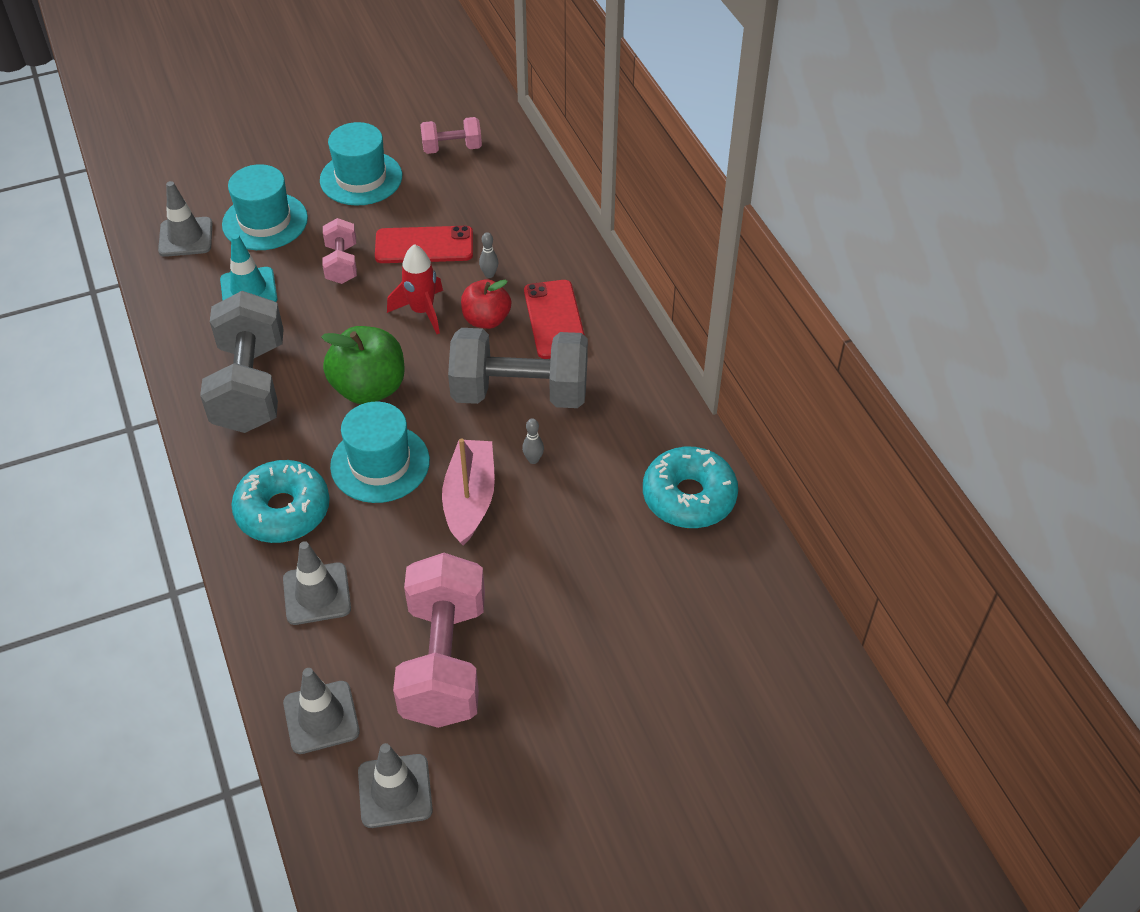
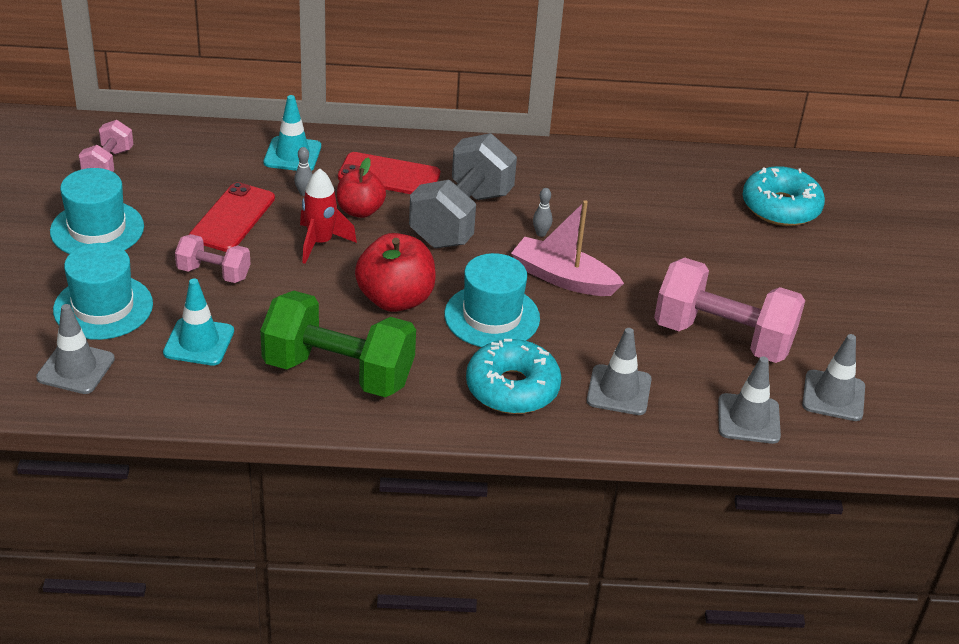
camera: 70 degrees left, 10 degrees down
grey dumbbell [200,291,284,433] -> green dumbbell [260,291,416,397]
green apple [321,326,405,404] -> red apple [355,233,436,312]
turquoise donut [643,446,738,528] -> turquoise donut moved to [743,166,825,226]
none -> turquoise traffic cone [264,95,321,171]

